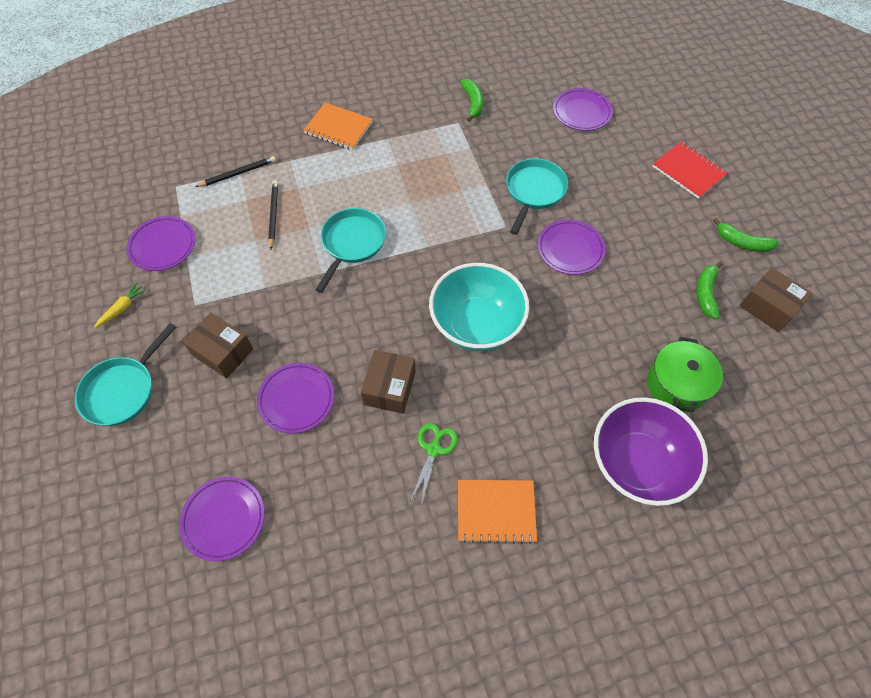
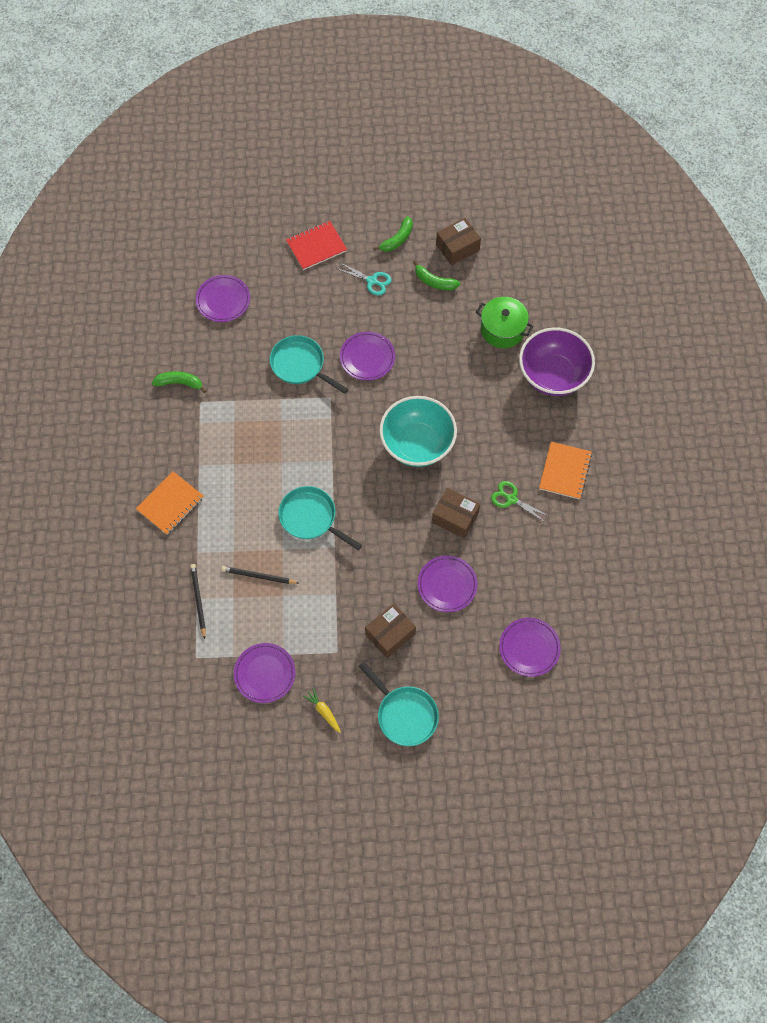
camera: 75 degrees left, 5 degrees up
none -> turquoise scissors [337,262,392,296]

